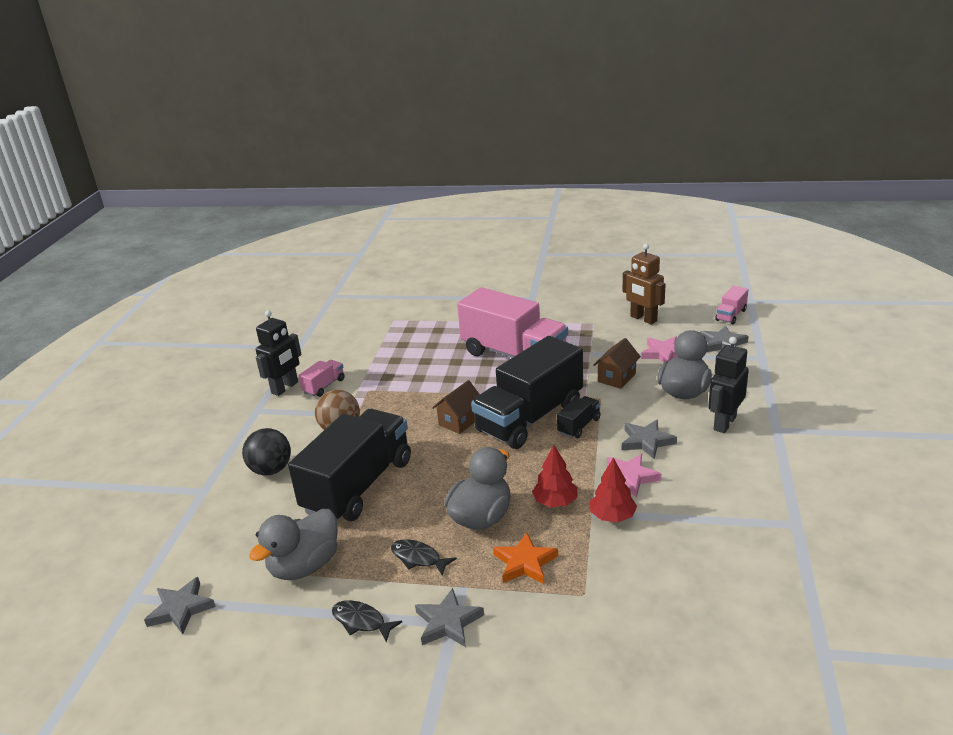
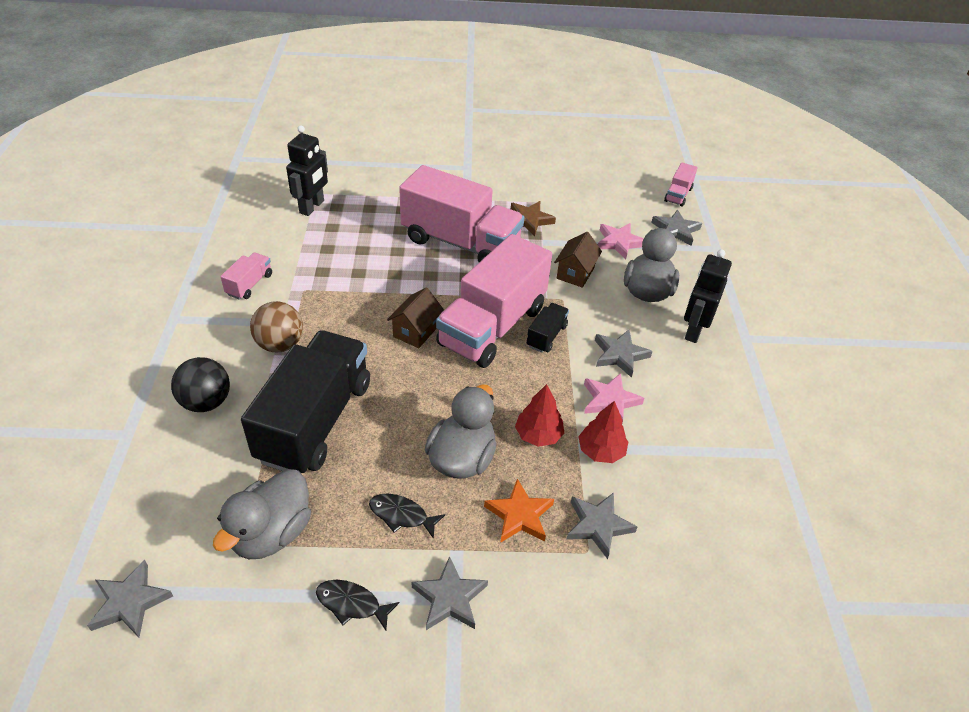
camera: 15 degrees left, 15 degrees up
black robot [256,310,302,396] -> black robot moved to [286,125,328,216]
black truck [471,336,583,449] -> pink truck [436,234,552,368]
brown robot [623,243,666,325] -> none
none -> brown star [511,201,556,236]
none -> grey star [566,493,637,559]

